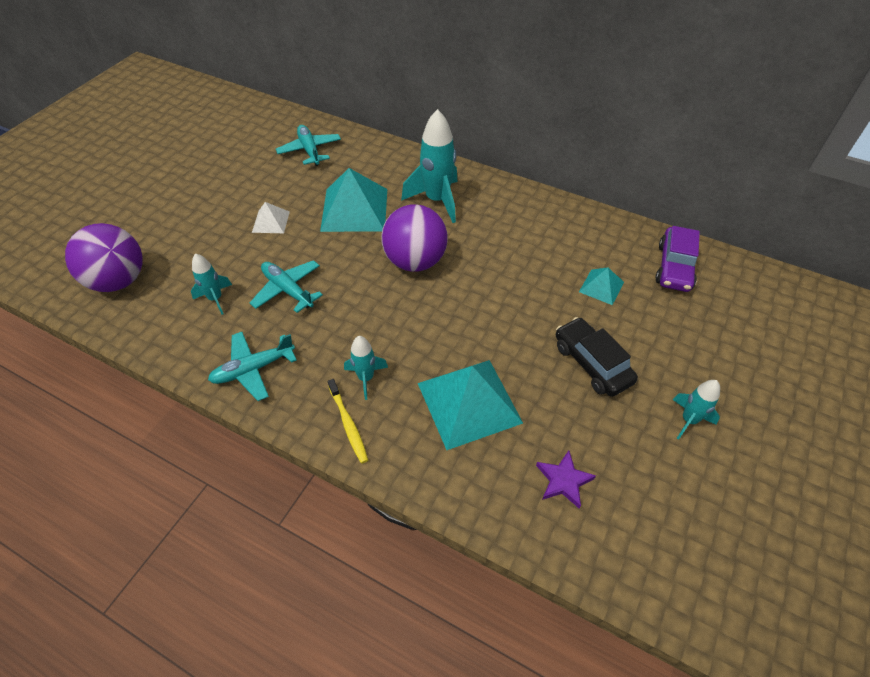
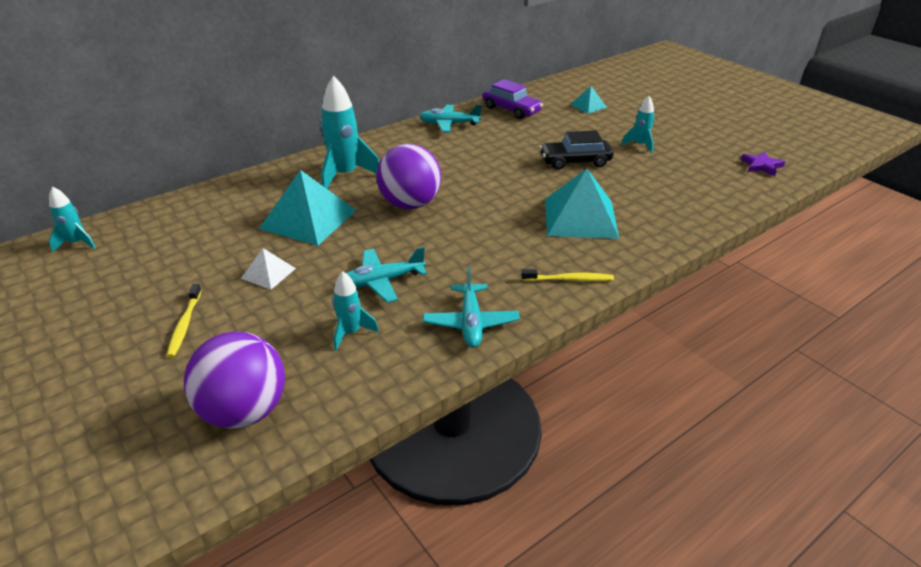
camera: 65 degrees left, 15 degrees down
turquoise plane [276,125,341,166] -> turquoise plane moved to [419,104,482,132]
turquoise rocket [344,336,388,400] -> turquoise rocket moved to [49,186,96,253]
purple star [536,451,596,509] -> purple star moved to [741,151,785,176]
turquoise pyramid [579,267,624,305] -> turquoise pyramid moved to [570,86,607,114]
none -> yellow toothbrush [166,284,202,358]

